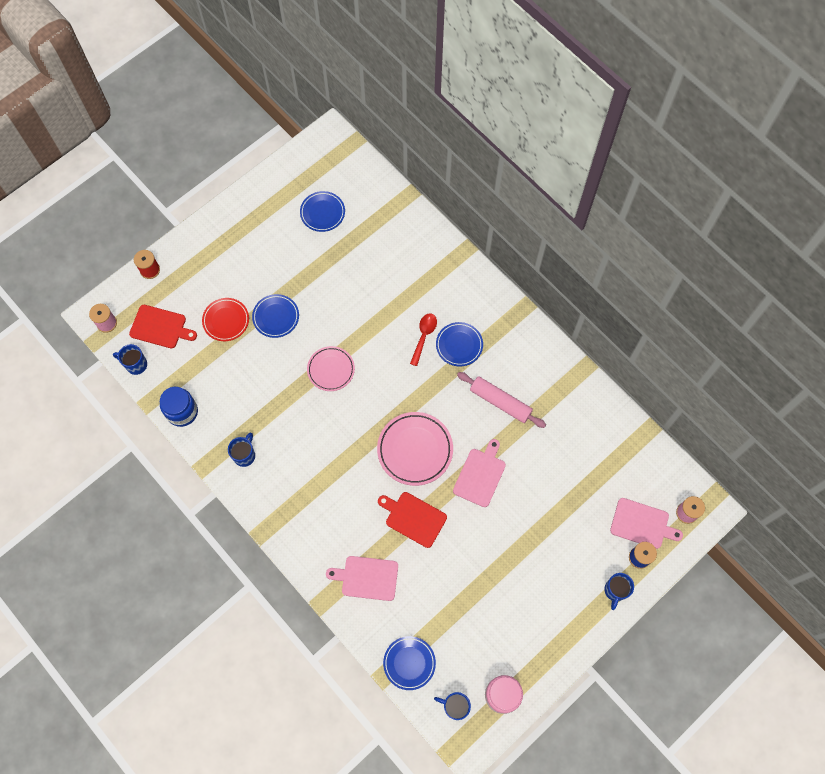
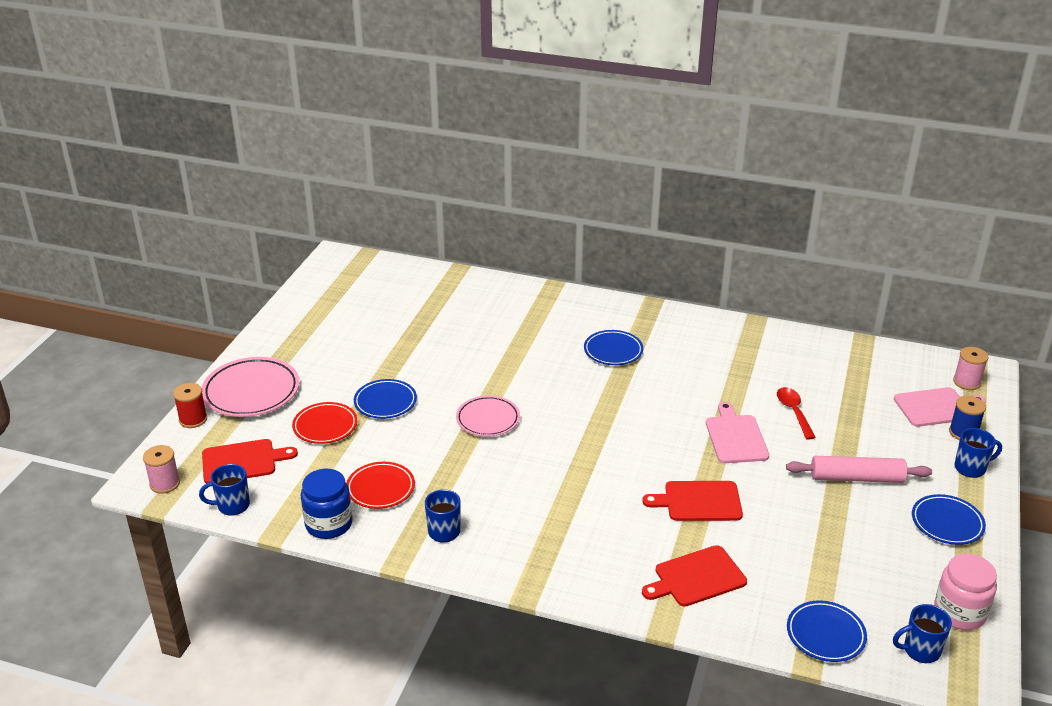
camera: 30 degrees left, 35 degrees down
blue plate [300,191,345,232] -> blue plate moved to [912,494,986,545]
pink cutting board [326,556,398,601] -> red cutting board [642,545,747,606]
pink plate [377,412,453,486] -> pink plate moved to [202,357,300,417]
red spoon [410,313,437,366] -> red spoon moved to [777,387,816,440]
pink rolling pin [457,372,546,428] -> pink rolling pin moved to [786,456,932,483]
blue mug [604,573,634,610] -> blue mug turned 90 degrees counterclockwise [954,428,1002,478]
none -> red plate [347,462,415,509]

